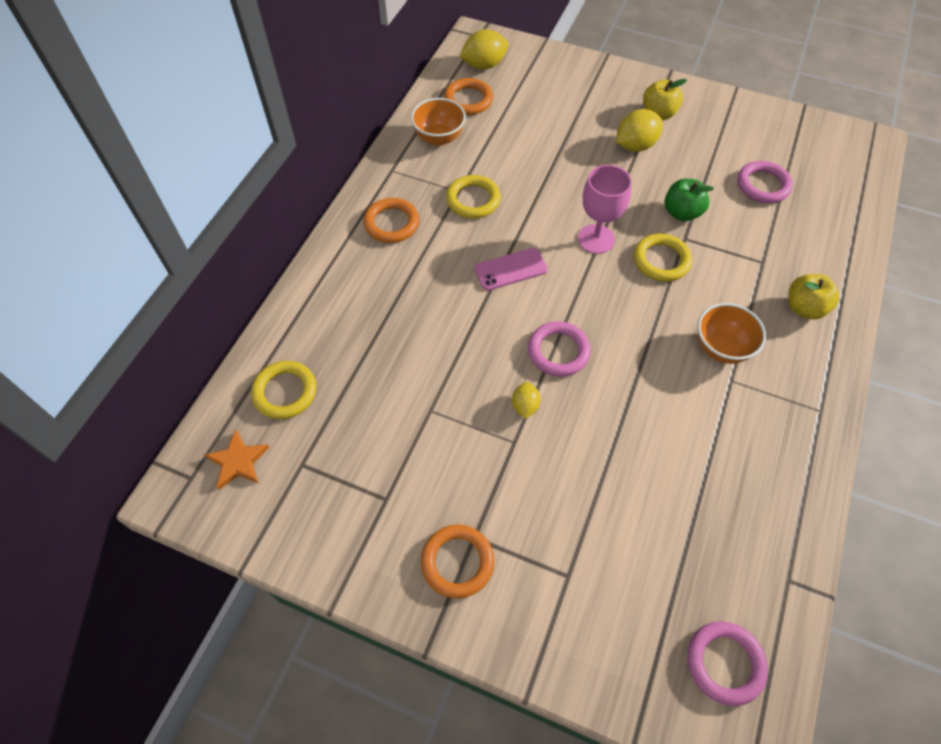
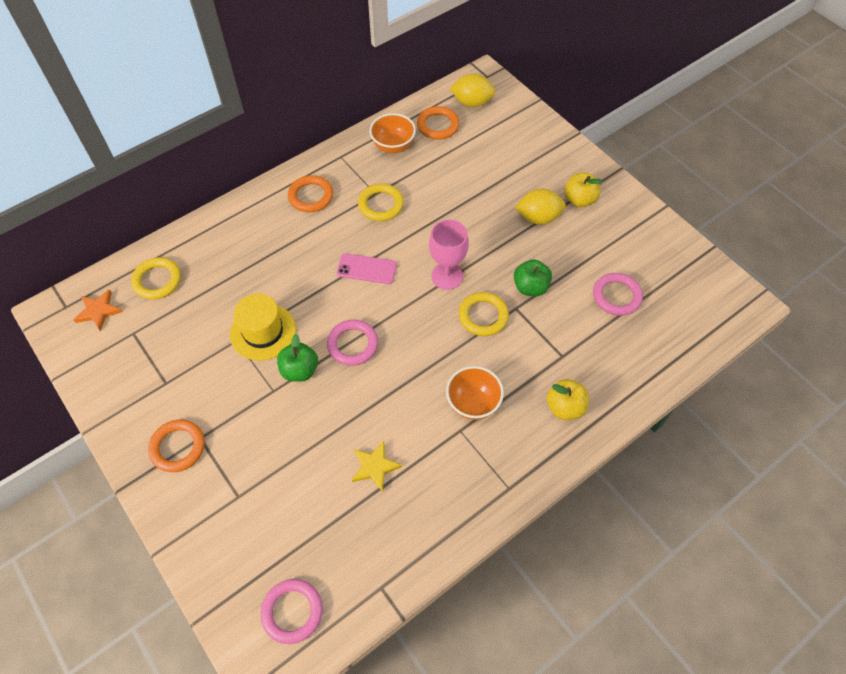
camera: 30 degrees right, 0 degrees up
yellow lemon [512,382,541,419] -> green apple [277,334,318,382]
none -> yellow hat [230,294,296,360]
none -> yellow star [352,441,402,492]

